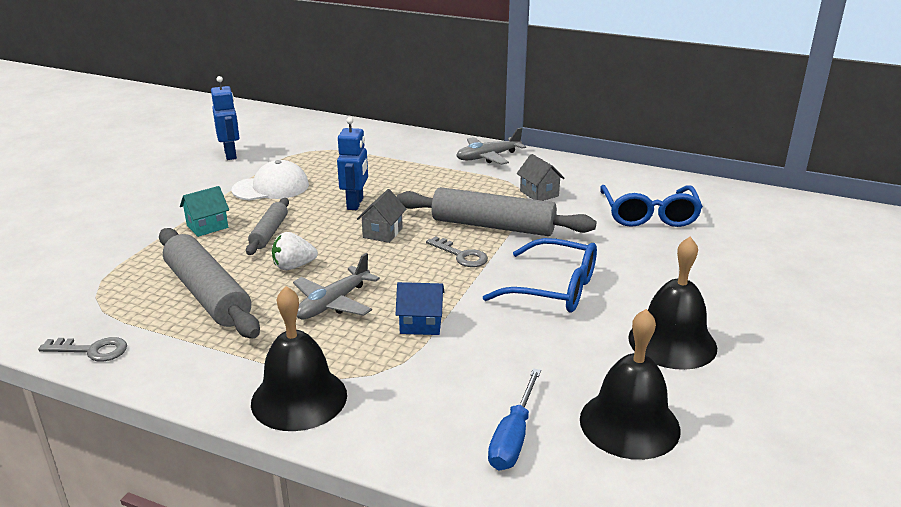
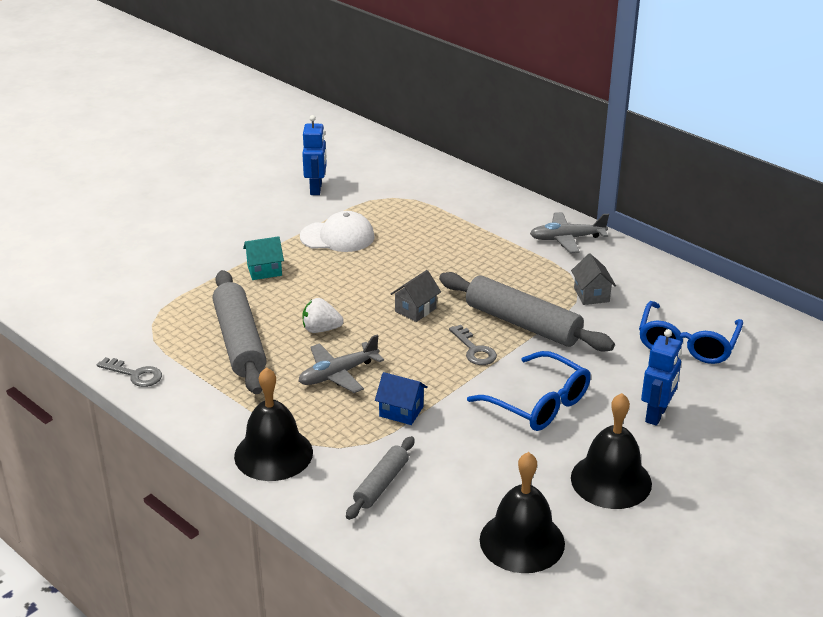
camera: 20 degrees right, 5 degrees up
grey rolling pin [246,198,289,255] -> grey rolling pin moved to [346,436,415,520]
blue robot [337,117,368,210] -> blue robot moved to [641,329,682,426]
blue screwdriver [488,368,541,471] -> none

